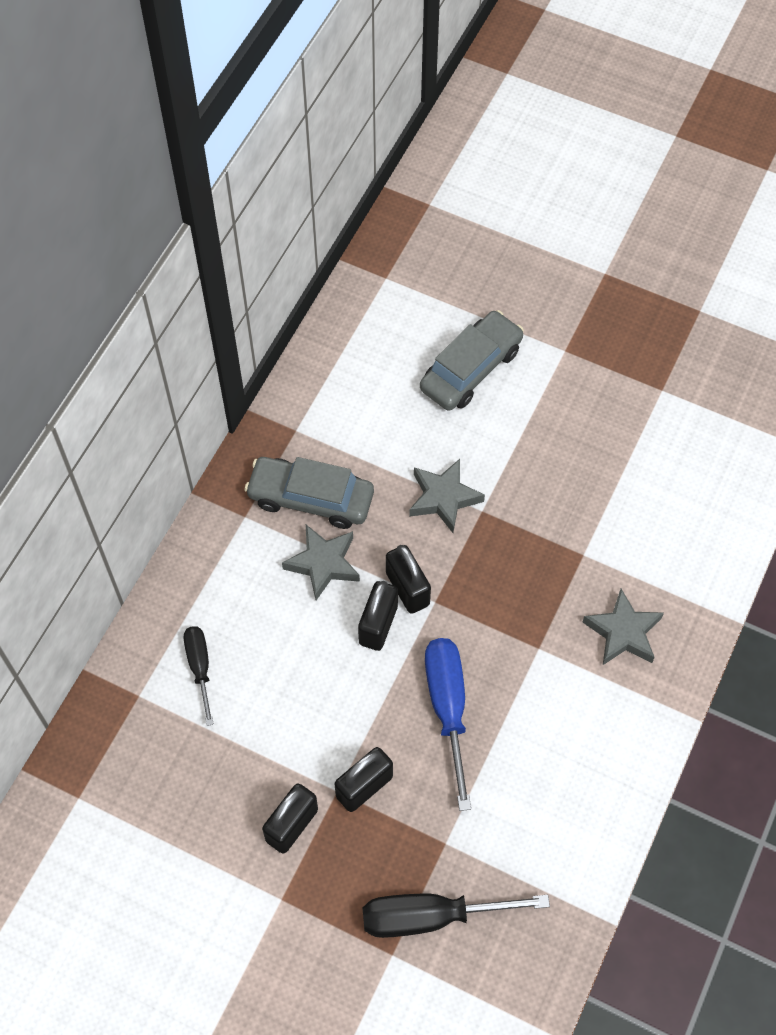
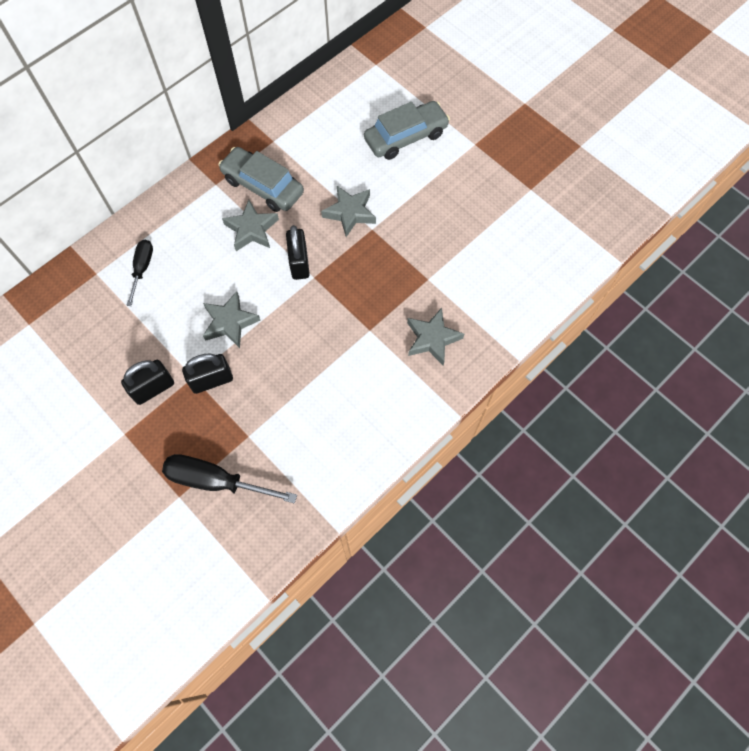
camera: 20 degrees right, 5 degrees up
black padlock [358,581,398,651] -> none
blue screwdriver [425,638,471,811] -> none
none -> grey star [203,291,261,348]

